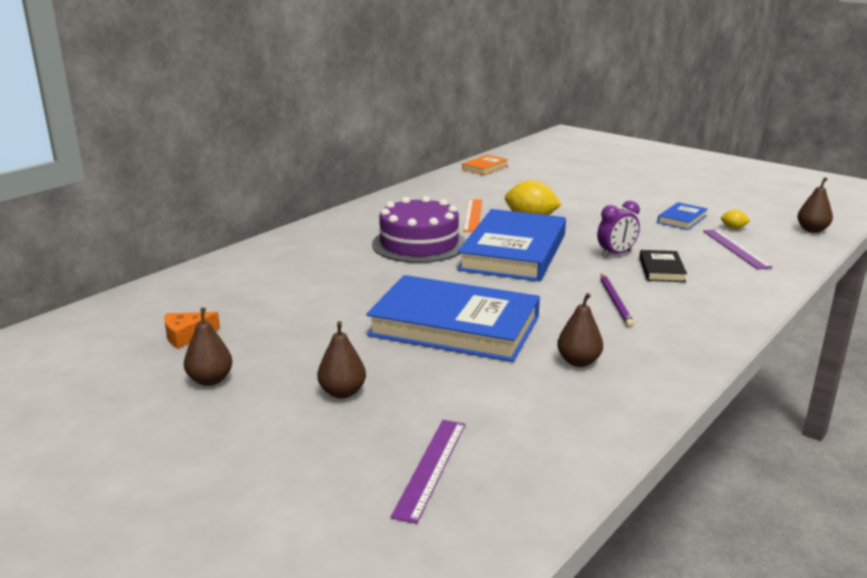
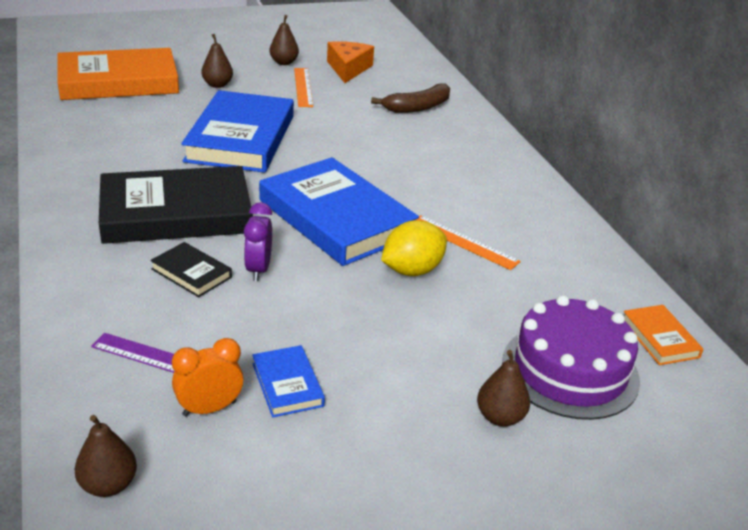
camera: 120 degrees right, 10 degrees up
orange cheese [164,312,220,349] -> orange cheese [327,41,374,83], size x1.56
blue book [366,275,540,362] -> blue book turned 45 degrees counterclockwise [181,90,294,173]
purple cake [372,196,466,263] -> purple cake moved to [502,295,640,420]
purple ruler [390,420,465,524] -> orange book [57,48,179,100]
brown pear [557,293,603,367] -> brown pear moved to [477,350,530,427]
purple pencil [600,274,634,327] -> black book [99,166,253,244]
yellow lemon [721,209,750,229] -> orange clock [172,338,244,417]
none -> orange ruler [294,68,313,107]
none -> brown banana [371,83,450,113]

